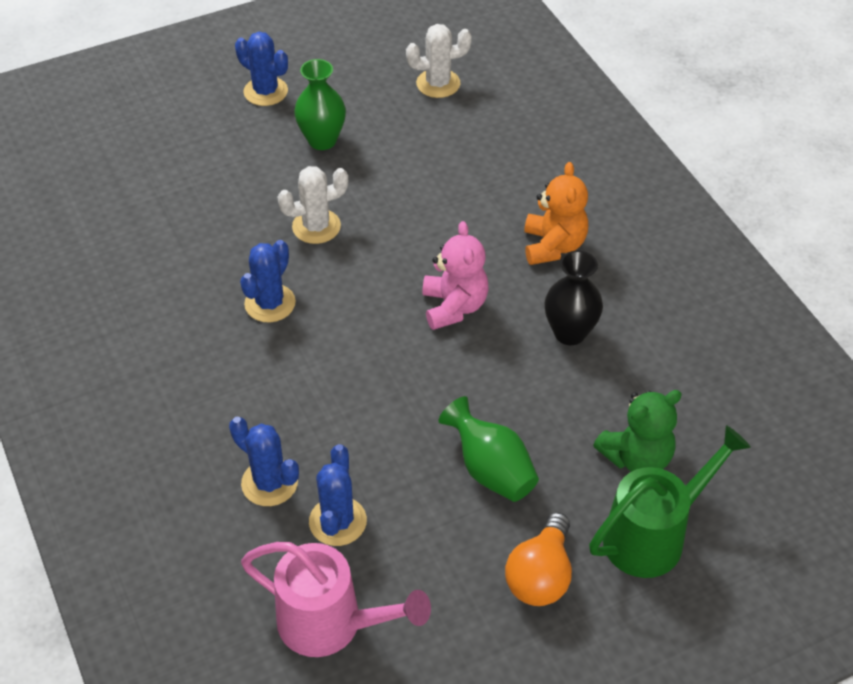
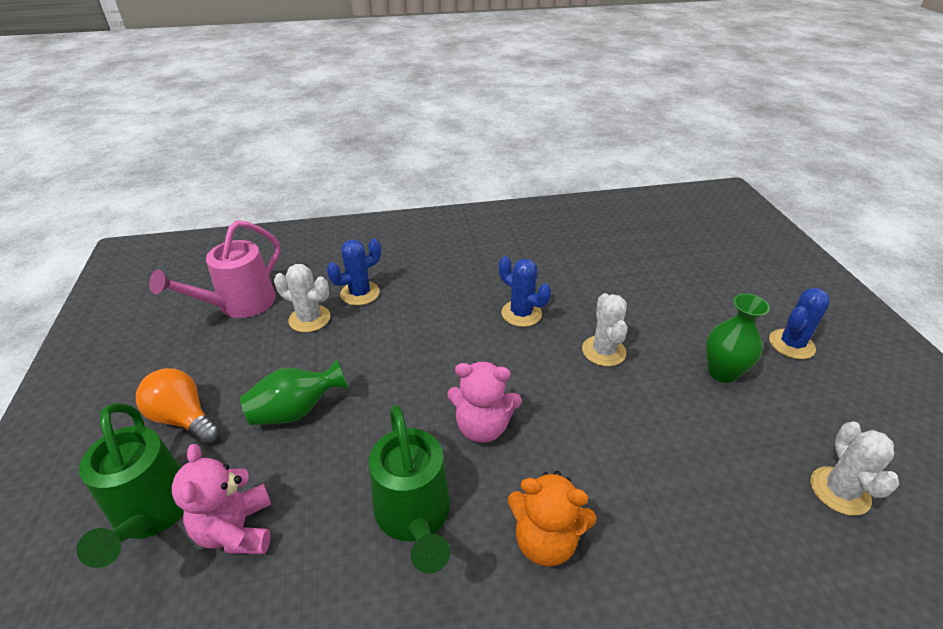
camera: 105 degrees right, 10 degrees down
blue cactus [309,444,367,546] -> white cactus [274,264,330,332]
black vase [545,251,603,345] -> green watering can [369,405,450,574]
green teddy bear [593,390,682,472] -> pink teddy bear [172,444,271,554]

